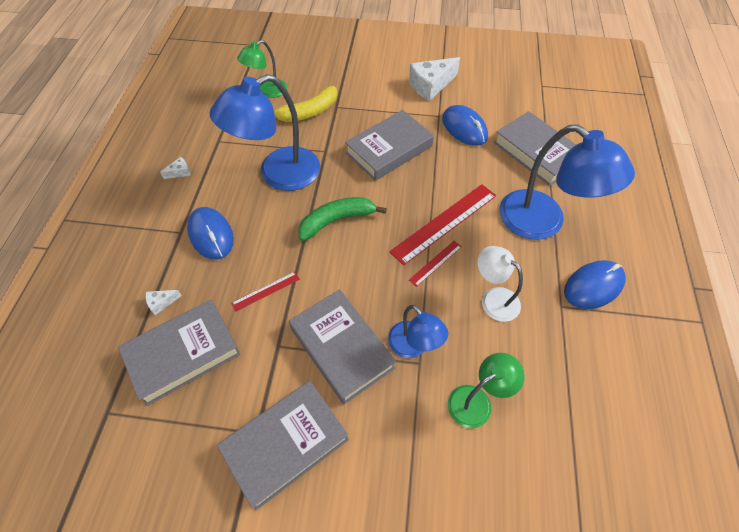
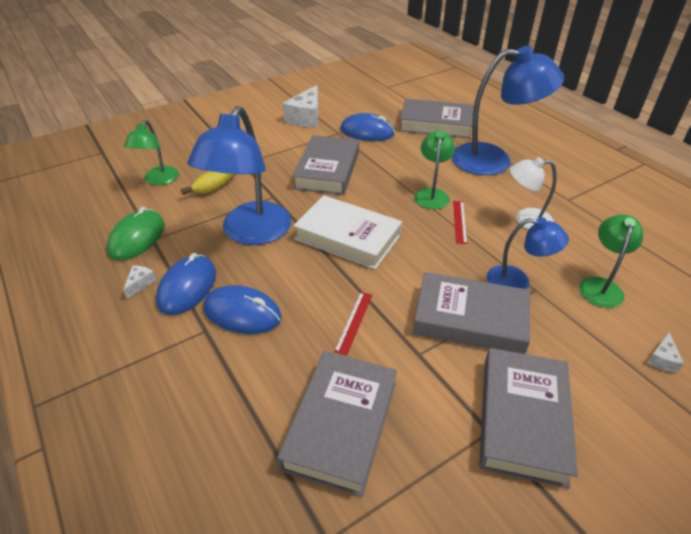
camera: 40 degrees left, 15 degrees down
white cheese [146,290,182,315] -> white cheese moved to [647,332,684,373]
green banana [298,197,387,241] -> white book [293,195,402,269]
red ruler [389,184,496,266] -> green lamp [415,131,455,209]
blue mouse [564,260,626,309] -> blue mouse moved to [156,253,216,315]
none -> green mouse [107,207,165,261]

